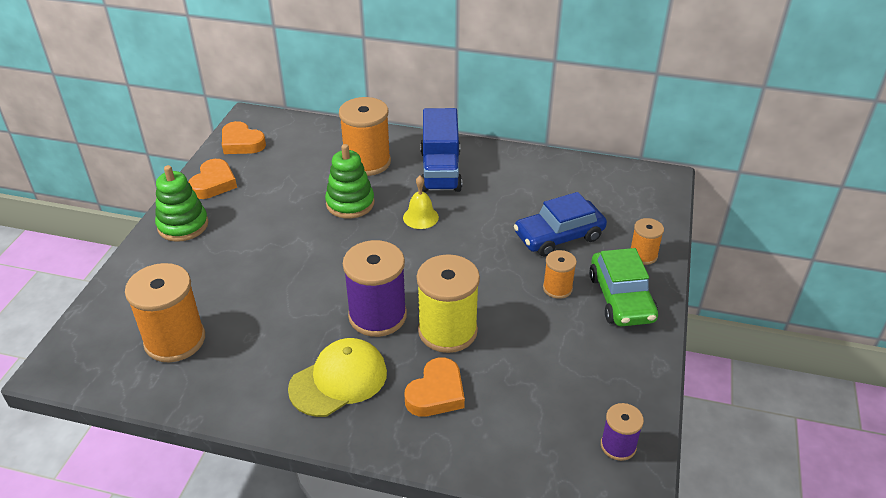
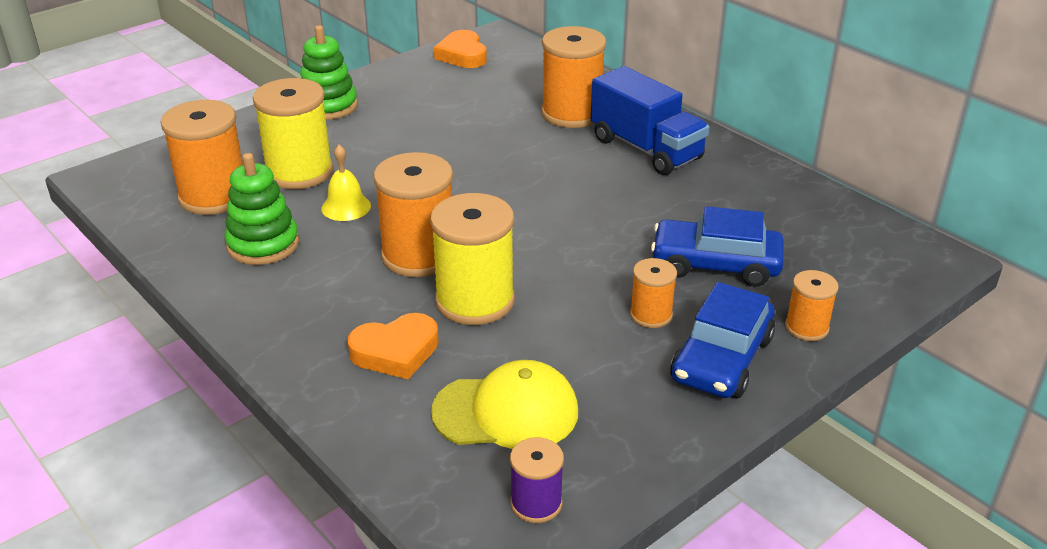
camera: 35 degrees right, 5 degrees down
orange heart [189,159,237,199] -> none
yellow cap [288,338,387,417] -> yellow cap moved to [431,360,578,449]
green stacking toy [325,144,375,219] -> green stacking toy moved to [224,153,299,265]
purple spool [343,240,407,337] -> orange spool [373,152,453,277]
yellow bell [403,176,439,229] -> yellow bell moved to [321,145,371,221]
blue truck [421,108,462,192] -> blue truck turned 75 degrees counterclockwise [591,66,709,175]
green car [589,248,658,326] -> blue car [670,282,775,398]
none -> yellow spool [253,78,333,189]

